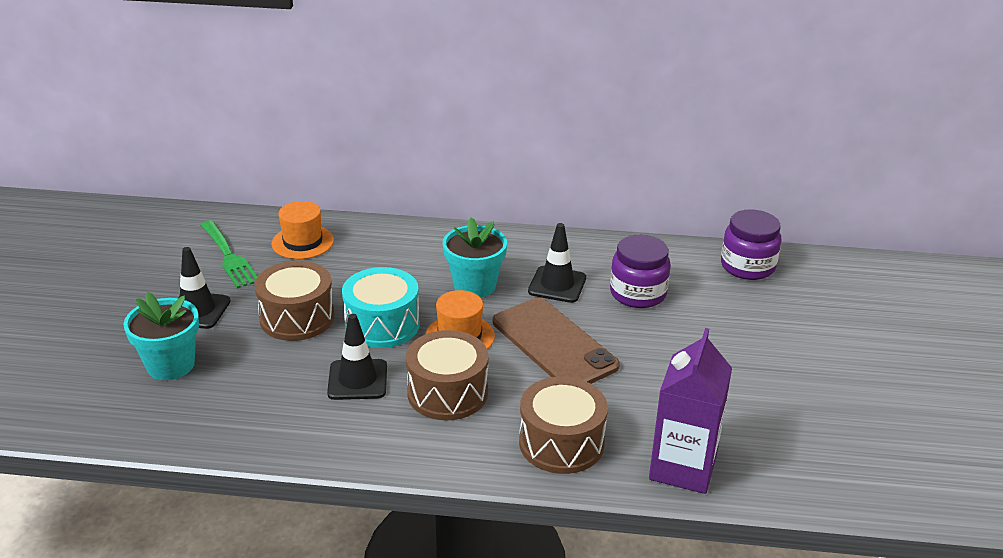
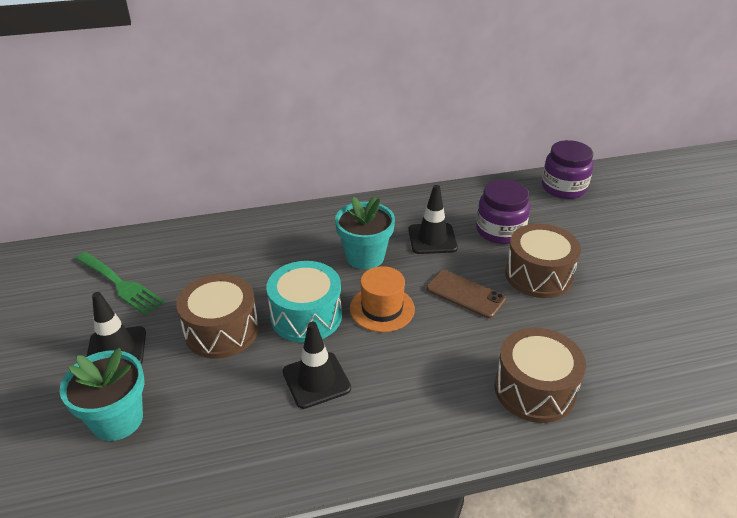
camera: 20 degrees left, 5 degrees up
orange hat [272,201,334,259] -> none
brown drum [406,330,488,420] -> brown drum moved to [505,224,581,298]
brown phone [493,298,620,384] -> brown phone [426,270,506,318], size x0.61
purple carton [649,328,732,494] -> none

